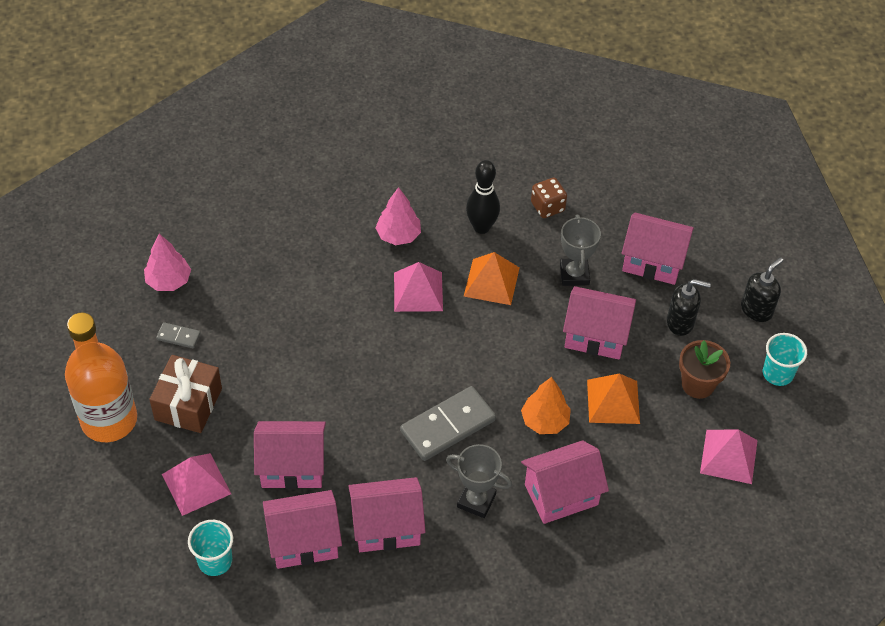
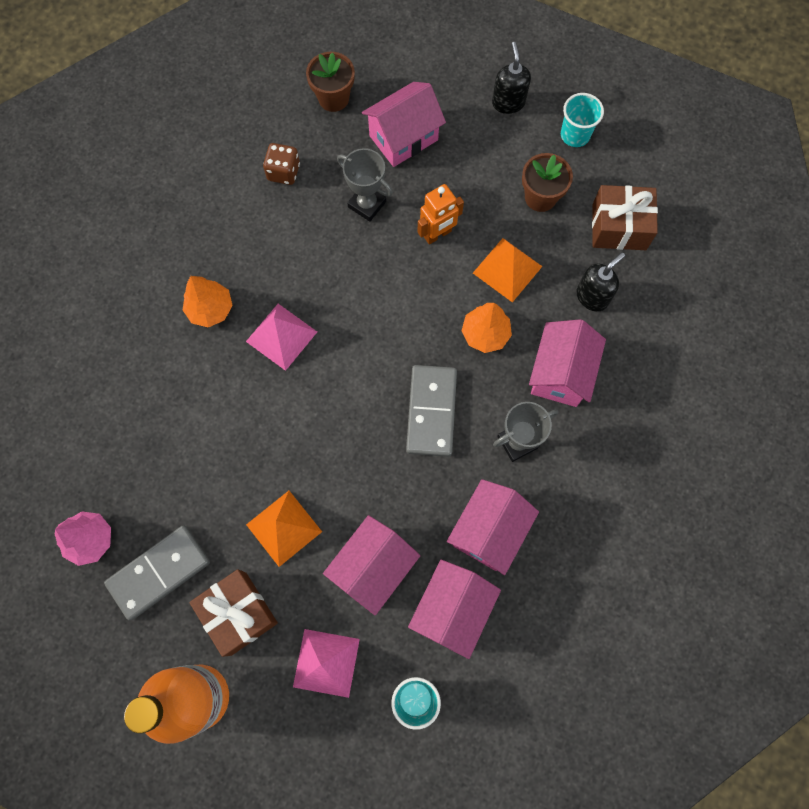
camera: 50 degrees left, 20 degrees up
grey domino [156,322,201,348] -> grey domino [104,525,210,620], size x2.12
pink tree [375,187,421,245] -> orange tree [183,276,233,327]
orange pyramid [463,252,520,305] -> orange pyramid moved to [246,491,322,567]
black bowling pin [466,160,500,234] -> none
pink house [563,286,636,360] -> orange robot [417,184,464,244]
black soap dispenser [667,279,711,336] -> black soap dispenser moved to [576,252,625,311]
pink pyramid [700,429,758,484] -> brown gift [592,185,658,250]
none -> brown flower pot [306,52,355,112]

